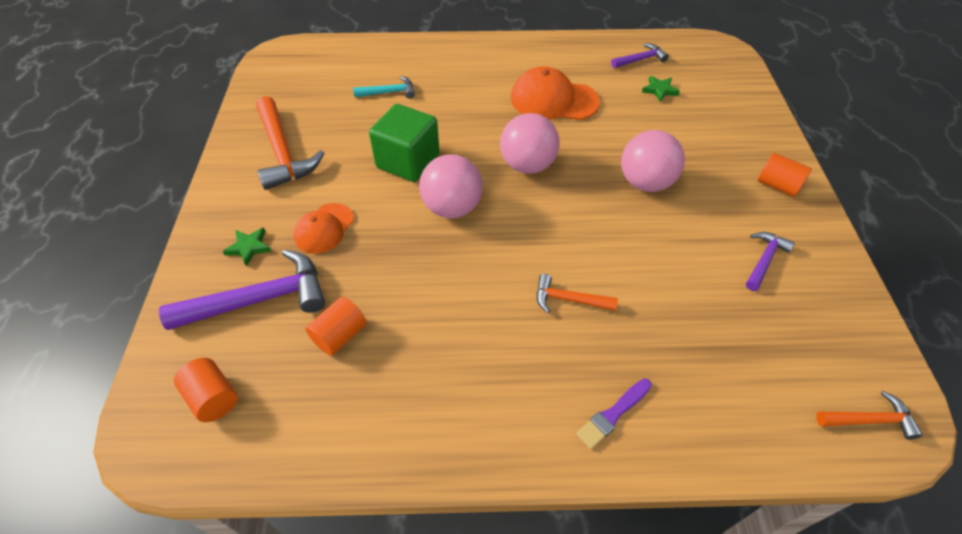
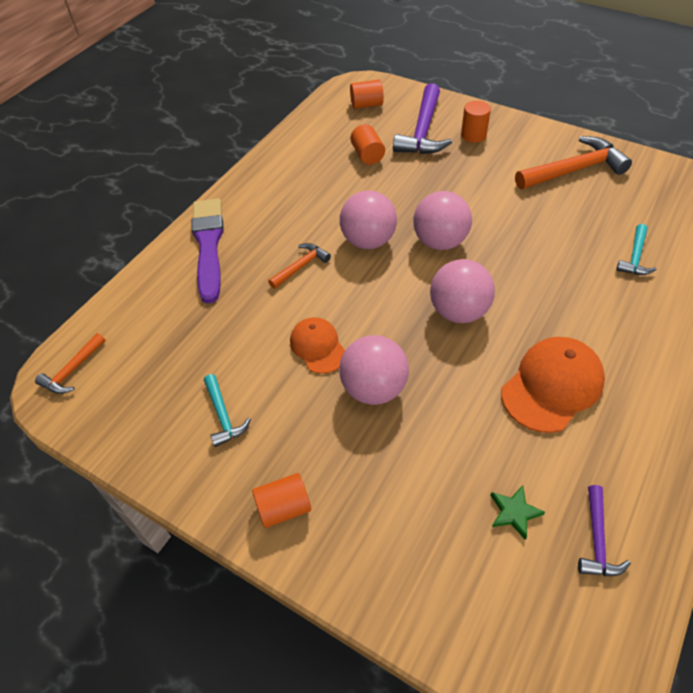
camera: 125 degrees right, 0 degrees up
green star [223,227,271,267] -> orange cylinder [461,100,491,143]
orange hammer [256,96,324,190] -> orange hammer turned 150 degrees clockwise [515,136,632,189]
orange cap [294,203,354,254] -> orange cap moved to [290,317,345,374]
green cube [369,104,440,182] -> none
purple brush [576,378,652,449] -> purple brush [192,199,224,304], size x2.00
purple hammer [746,232,795,291] -> turquoise hammer [204,374,251,447]
none -> pink ball [340,190,397,249]

